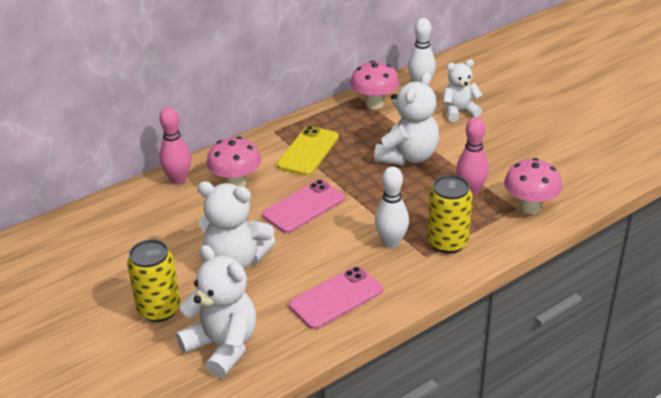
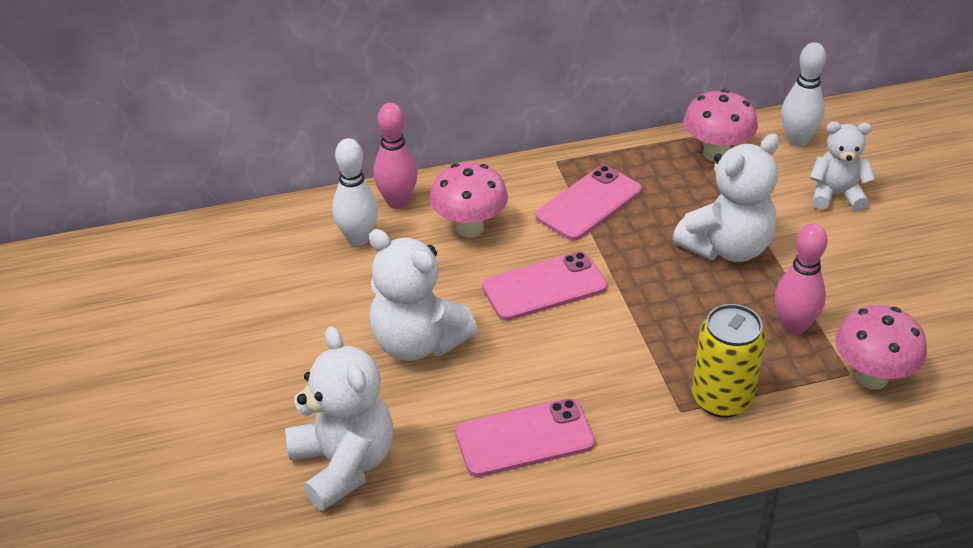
camera: 20 degrees right, 5 degrees up
yellow can [127,239,181,322] -> none
yellow phone [277,126,339,176] -> pink phone [536,165,642,241]
white bowling pin [375,166,409,248] -> white bowling pin moved to [332,138,378,246]

